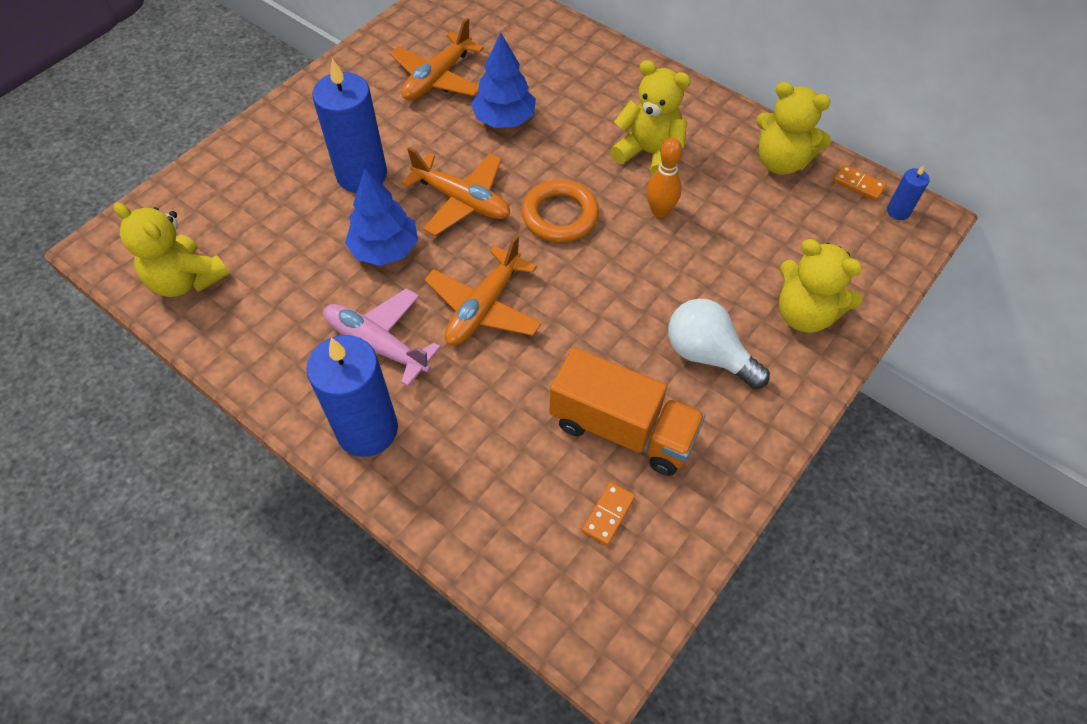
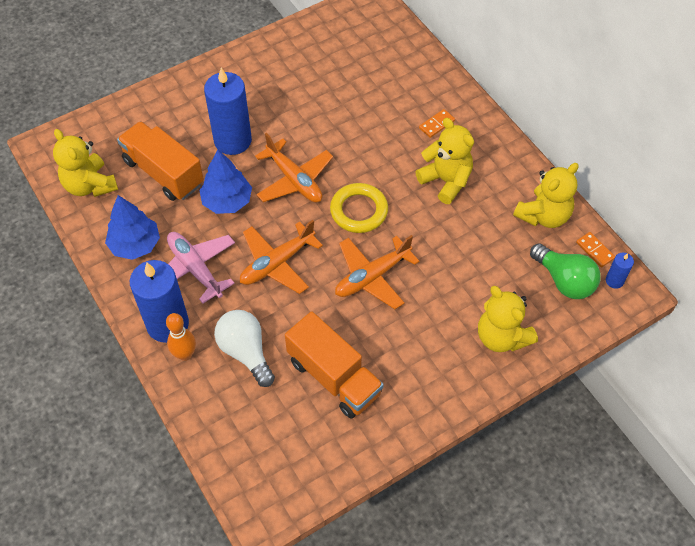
camera: 20 degrees right, 0 degrees up
orange plane [390,18,484,101] -> orange plane moved to [335,235,420,309]
blue tree [471,32,536,128] -> blue tree moved to [105,195,160,260]
orange ring [522,179,599,242] -> yellow ring [330,183,388,233]
orange domino [582,482,635,545] -> orange domino moved to [419,109,455,138]
orange bowling pin [647,138,682,218] -> orange bowling pin moved to [166,313,196,361]
white light bulb [668,299,770,389] -> white light bulb moved to [214,310,275,387]
yellow teddy bear [756,82,831,175] -> yellow teddy bear turned 90 degrees counterclockwise [513,163,578,228]
none -> orange truck [117,121,204,201]
none -> green light bulb [530,243,601,299]

